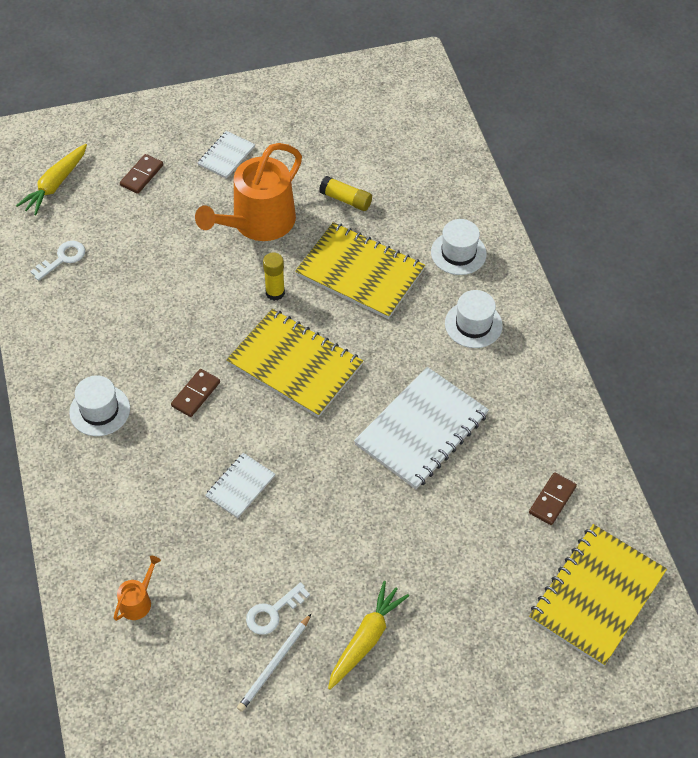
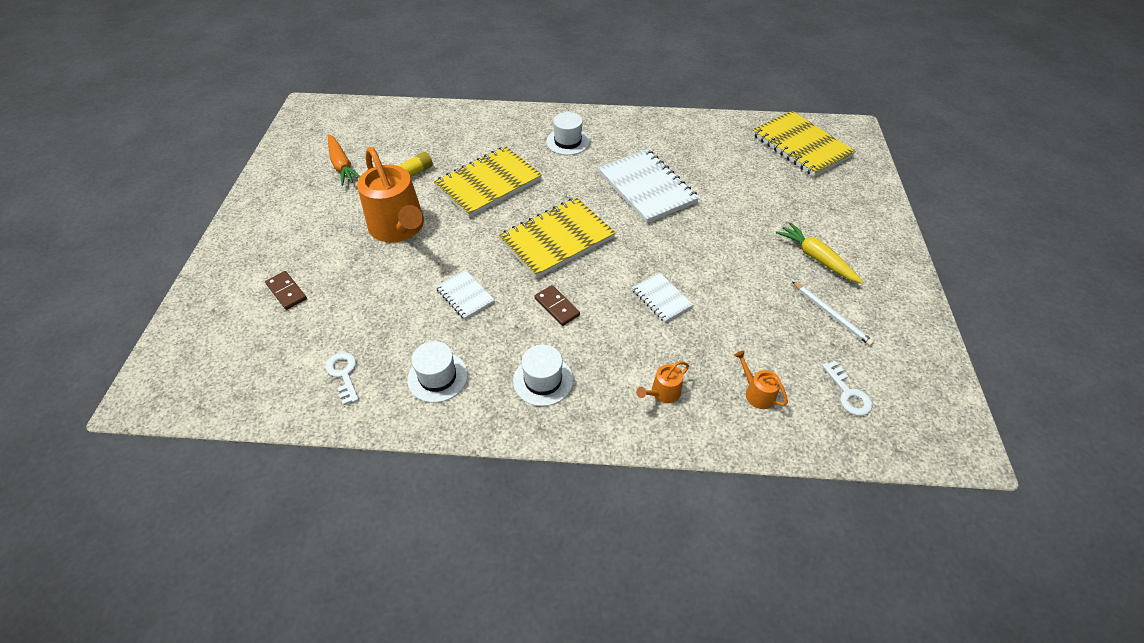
camera: 70 degrees left, 5 degrees down
yellow carrot [16,144,87,215] -> none
white notebook [197,131,255,179] -> white notebook moved to [436,270,495,320]
white key [246,582,310,635] -> white key moved to [822,361,872,416]
yellow glue stick [263,252,285,301] -> none
white hat [431,219,487,275] -> white hat moved to [407,341,468,403]
brown domino [529,472,577,525] -> none
none -> orange carrot [328,134,360,186]
none -> orange watering can [636,361,689,403]

